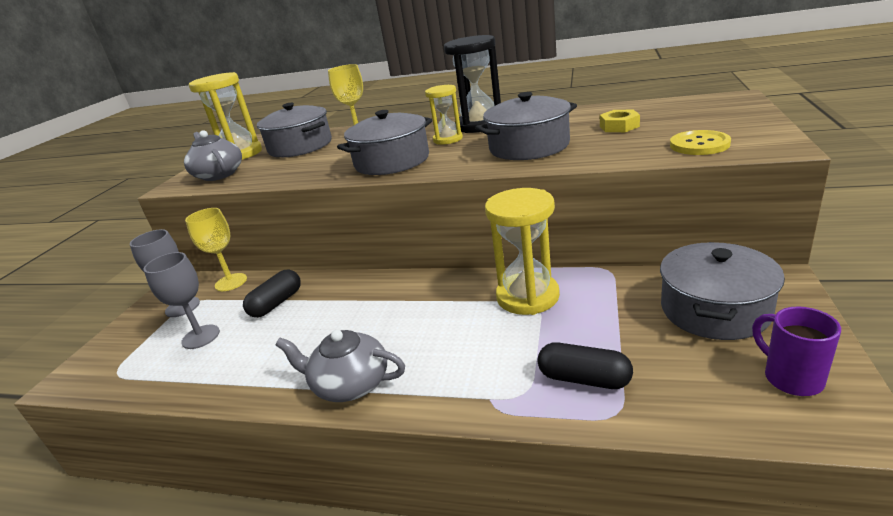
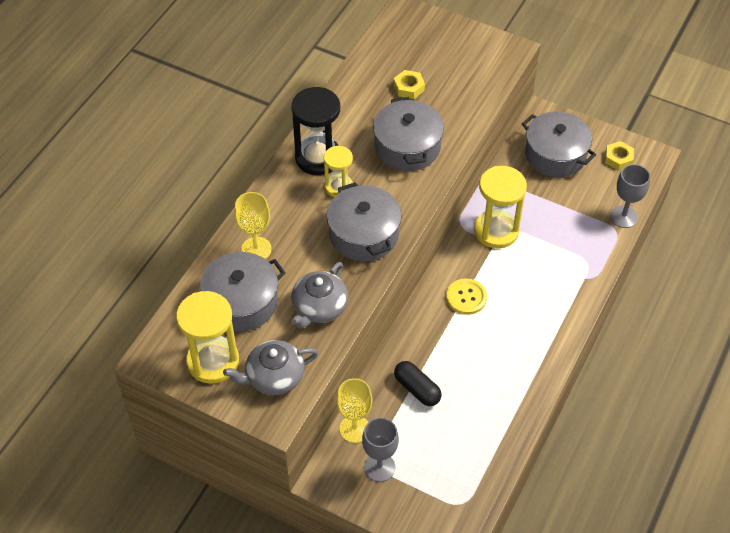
camera: 80 degrees left, 25 degrees up
grey goblet [143,252,220,349] -> grey goblet moved to [610,164,650,228]
grey teapot [275,330,405,402] -> grey teapot moved to [291,262,348,329]
black capsule [538,342,633,389] -> none
yellow button [670,130,731,155] -> yellow button moved to [446,278,487,315]
purple mug [752,307,841,396] -> yellow nut [605,141,634,170]

